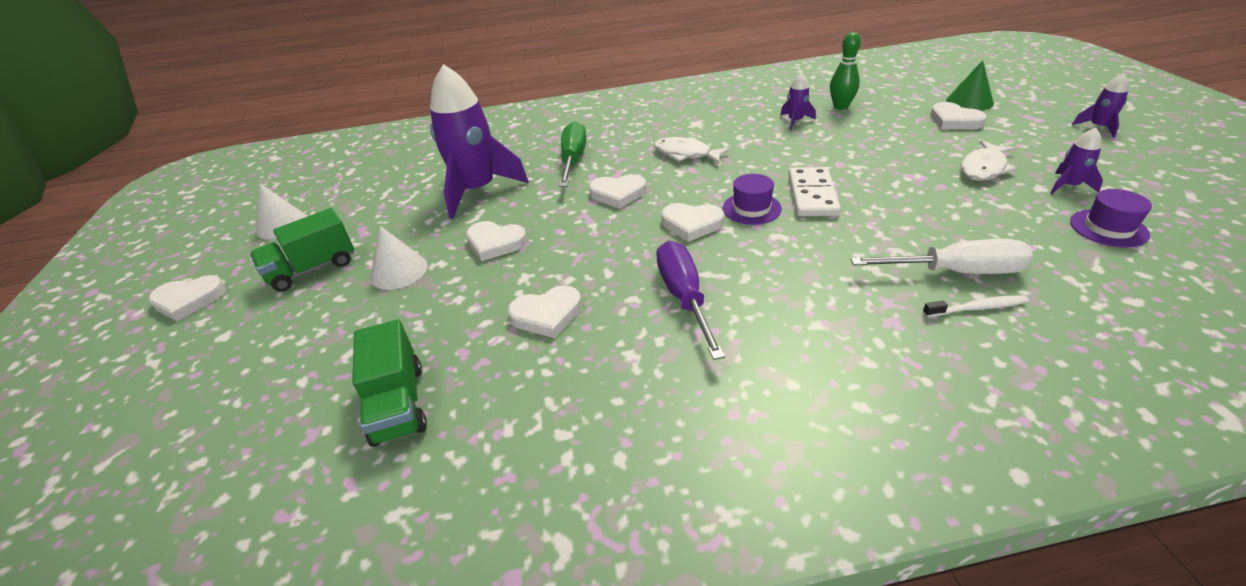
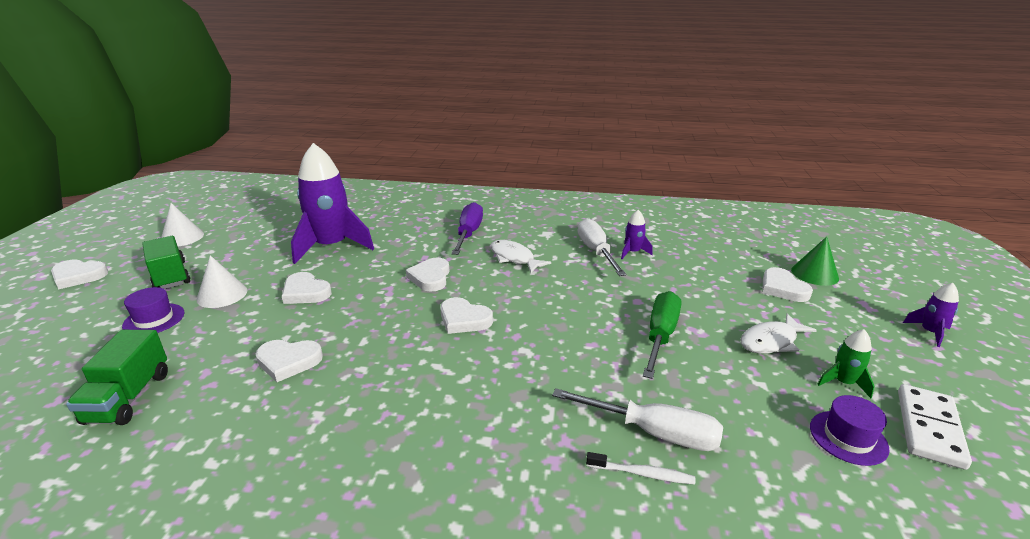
camera: 15 degrees right, 10 degrees down
green truck [250,208,354,292] -> green truck turned 75 degrees clockwise [142,236,191,289]
green screwdriver [559,121,586,187] -> green screwdriver moved to [643,291,681,379]
white heart [589,174,647,209] -> white heart turned 75 degrees clockwise [406,258,450,292]
purple screwdriver [656,241,725,360] -> purple screwdriver moved to [451,202,483,255]
purple hat [723,174,782,225] -> purple hat moved to [122,287,184,333]
white domino [789,167,841,216] -> white domino moved to [898,384,972,470]
green bowling pin [830,32,861,110] -> none
purple rocket [1050,128,1103,194] -> green rocket [817,329,874,398]
none -> white screwdriver [578,218,626,276]

